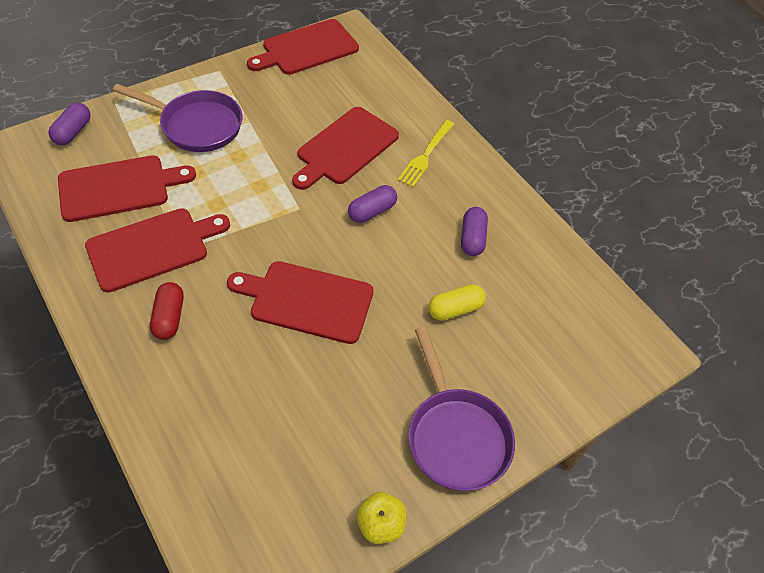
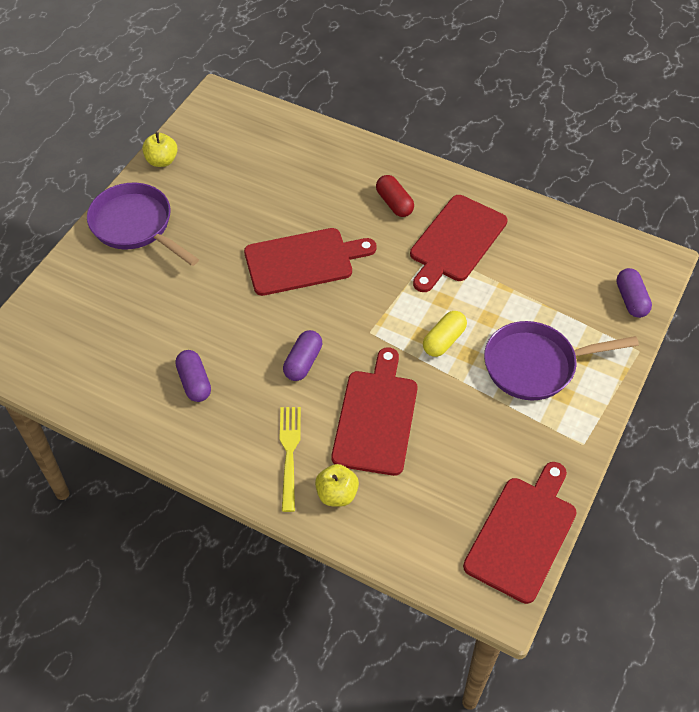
camera: 155 degrees right, 0 degrees up
red cutting board [58,156,196,222] -> none
yellow capsule [428,284,486,321] -> yellow capsule moved to [423,311,467,357]
none -> yellow apple [315,464,359,507]

